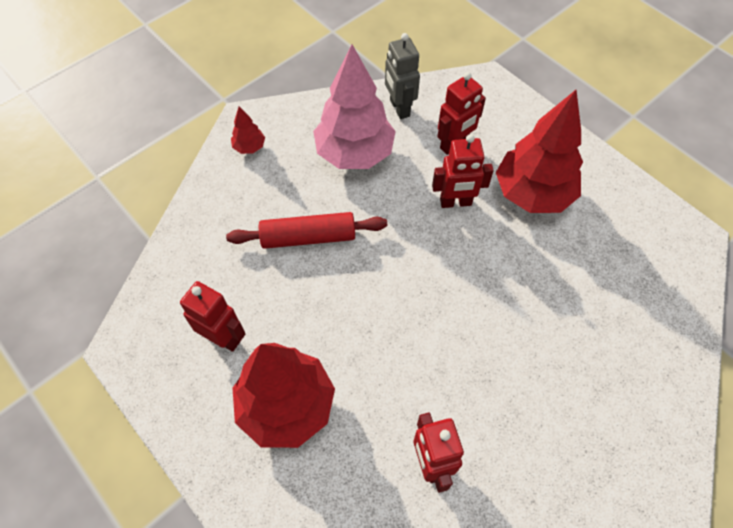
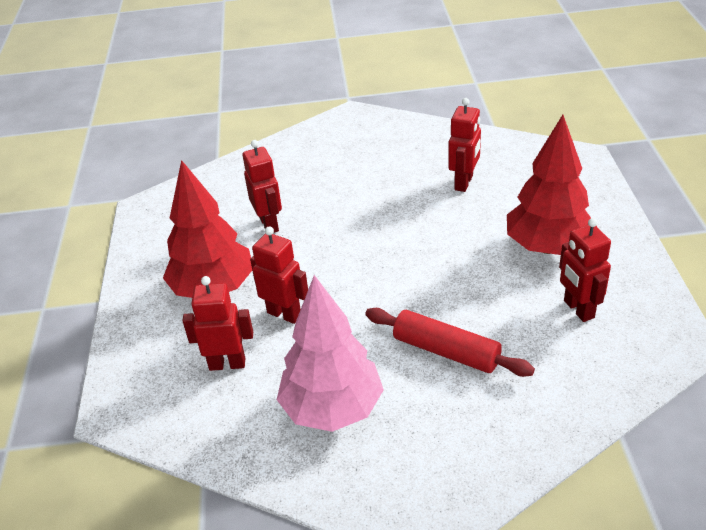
camera: 140 degrees left, 20 degrees down
red tree [231,106,265,154] -> none
grey robot [385,33,420,119] -> none
none -> red robot [243,140,282,233]

